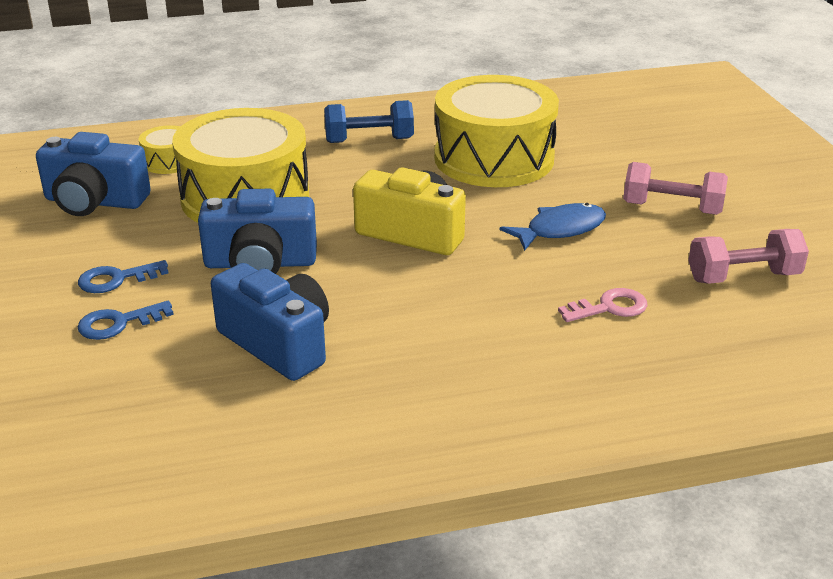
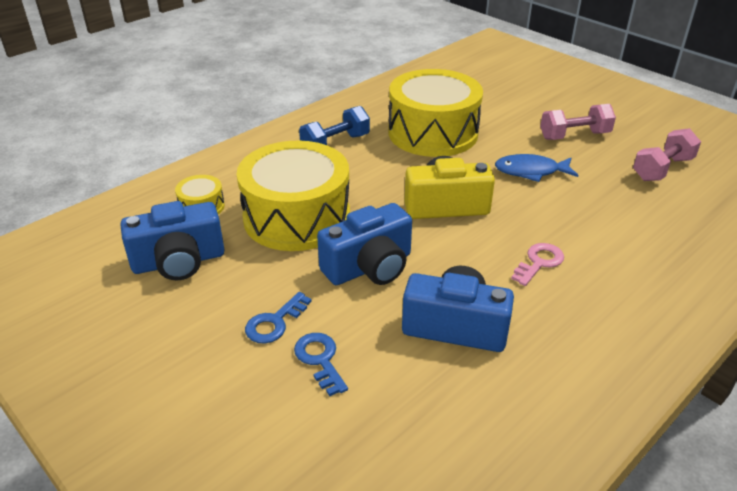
camera: 30 degrees left, 5 degrees up
blue key [78,301,174,340] -> blue key turned 120 degrees clockwise [294,333,348,396]
blue fish [500,203,606,251] -> blue fish turned 120 degrees counterclockwise [495,154,579,182]
pink key [558,288,648,322] -> pink key moved to [511,243,564,286]

